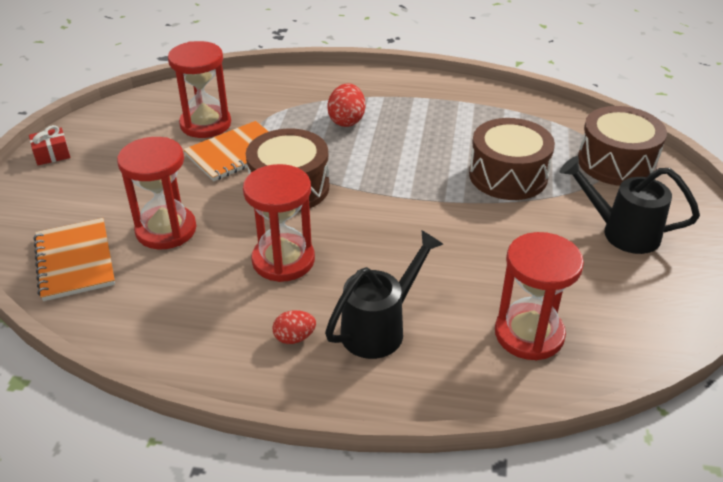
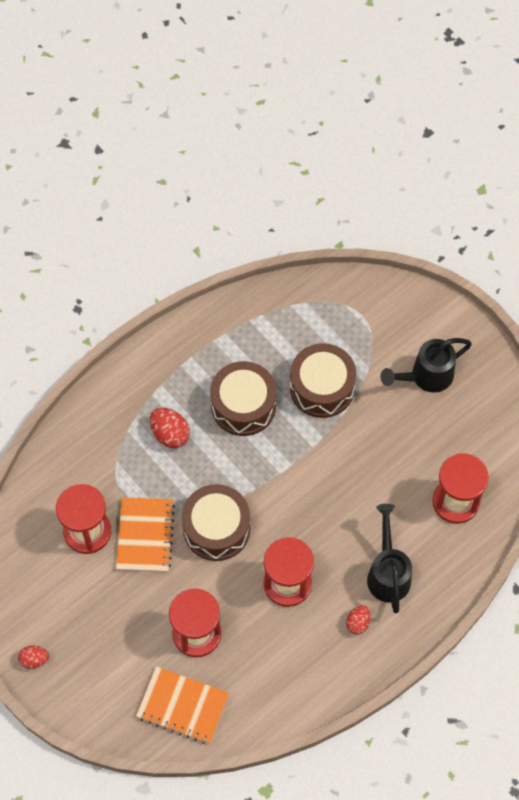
camera: 50 degrees left, 25 degrees up
red gift [29,125,70,165] -> red egg [18,645,49,669]
brown drum [578,106,667,186] -> brown drum moved to [210,361,276,436]

